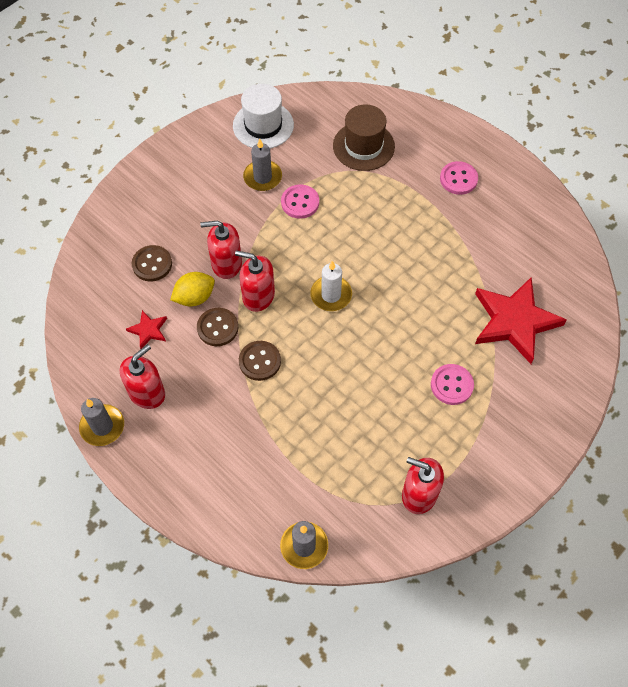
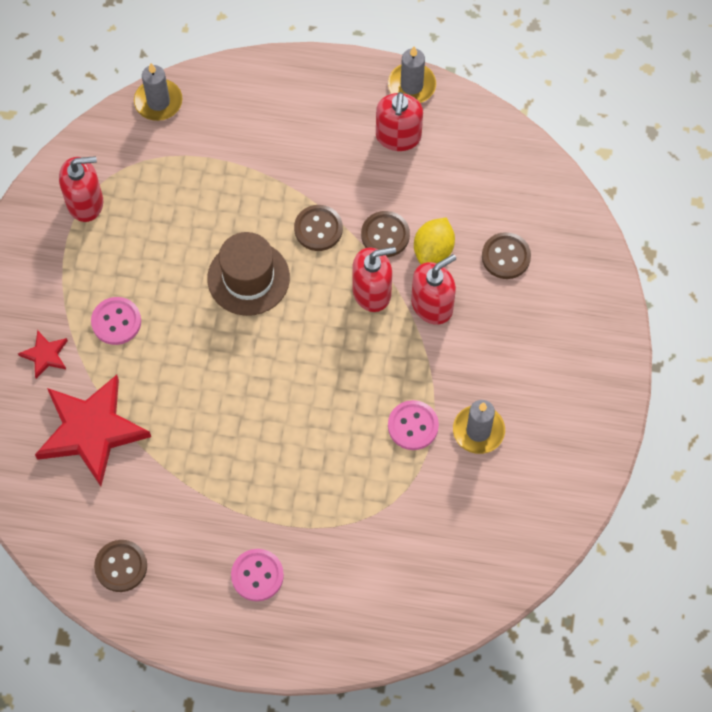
camera: 145 degrees right, 5 degrees up
red star [126,310,167,349] -> red star moved to [18,330,68,379]
white hat [233,84,294,149] -> none
white candle [310,261,352,311] -> none
brown hat [333,104,395,171] -> brown hat moved to [207,232,290,316]
none -> brown button [94,540,147,592]

